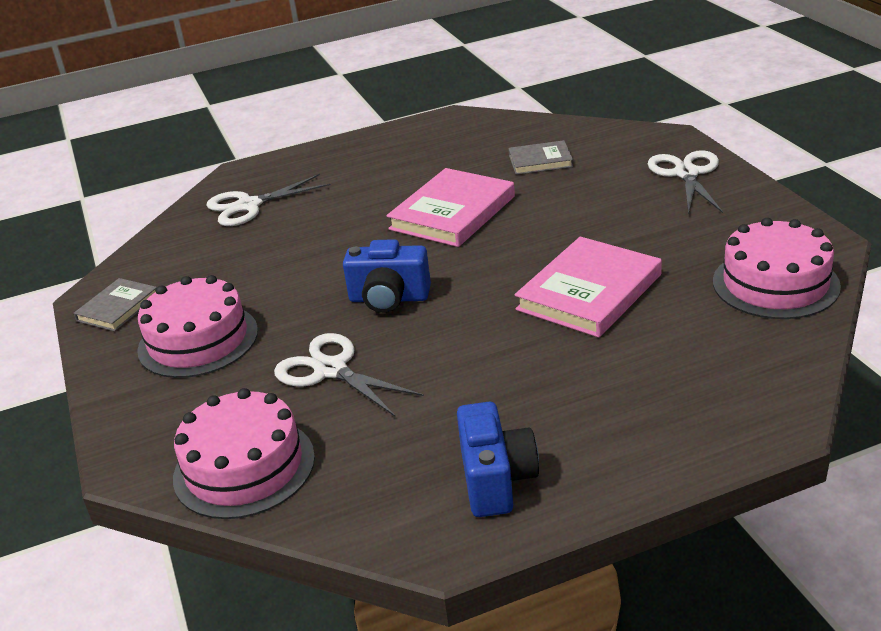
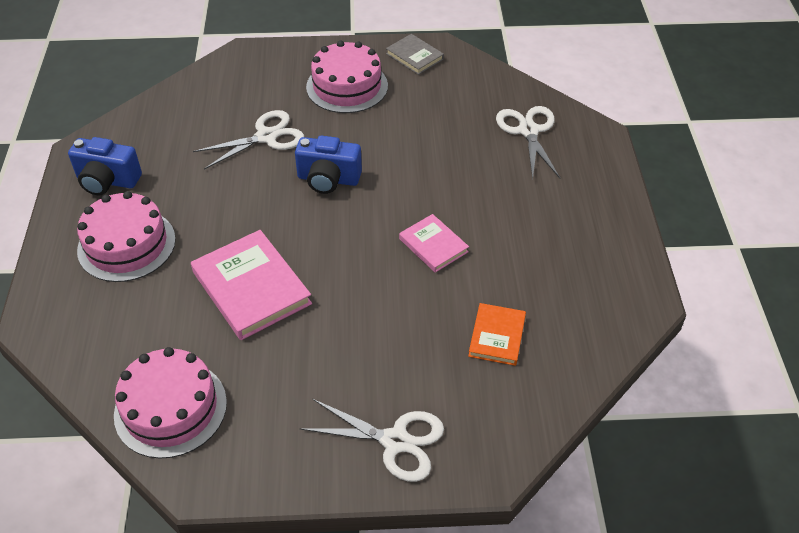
camera: 105 degrees right, 15 degrees up
pink cake [173,388,315,519] -> pink cake moved to [77,191,176,282]
blue camera [343,239,431,313] -> blue camera turned 105 degrees counterclockwise [295,135,362,194]
pink book [387,168,515,247] -> pink book [399,214,469,273], size x0.57
grey book [508,140,573,175] -> orange book [468,303,526,366]

